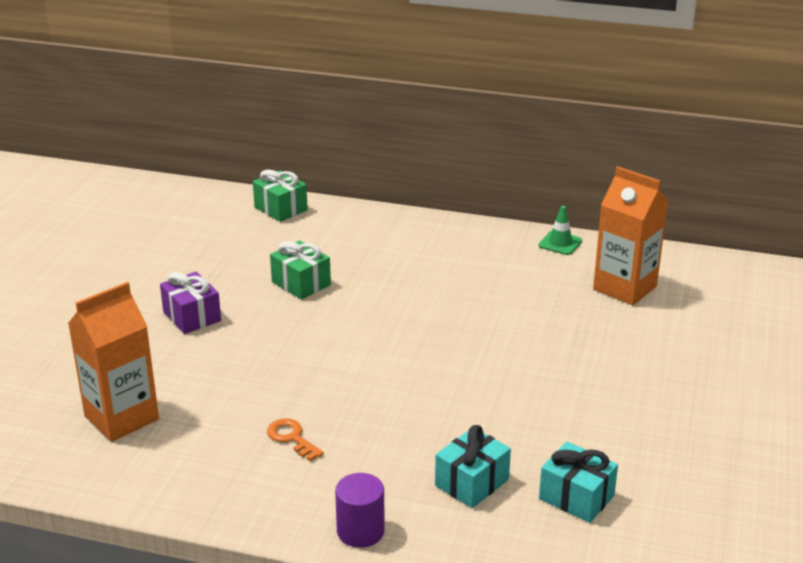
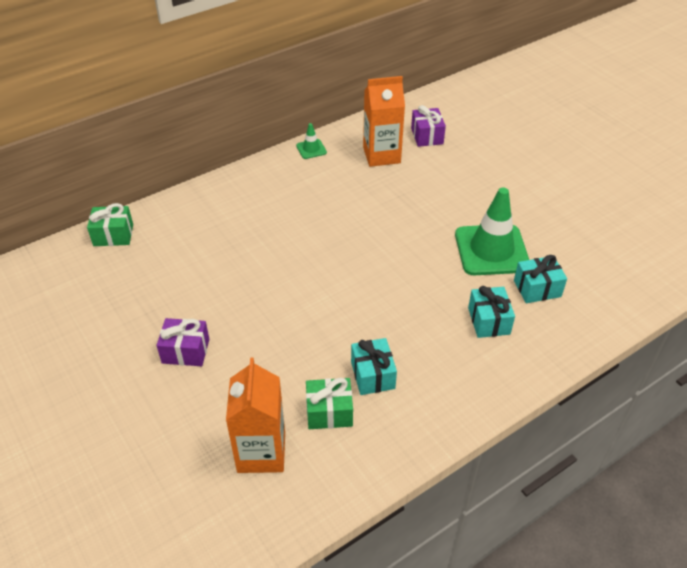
camera: 50 degrees left, 15 degrees up
orange key [267,418,324,461] -> turquoise gift [351,338,397,395]
green gift [270,241,331,300] -> green gift moved to [306,378,353,429]
purple cylinder [335,473,385,548] -> none
none -> purple gift [411,105,446,147]
none -> green traffic cone [455,187,529,275]

